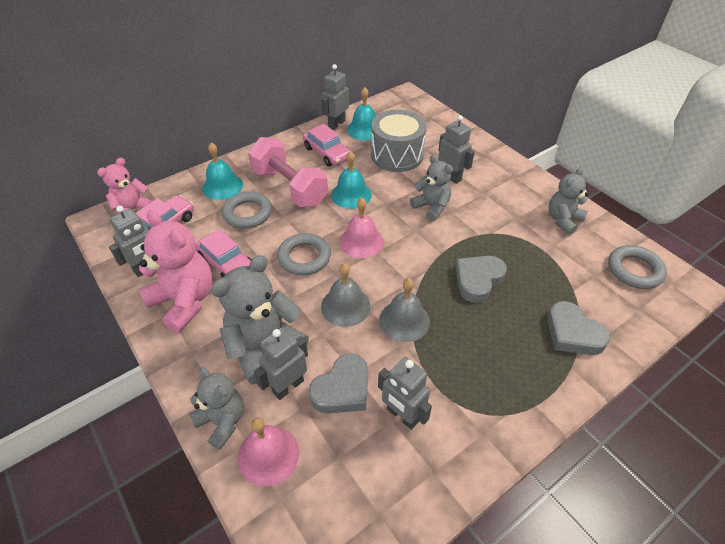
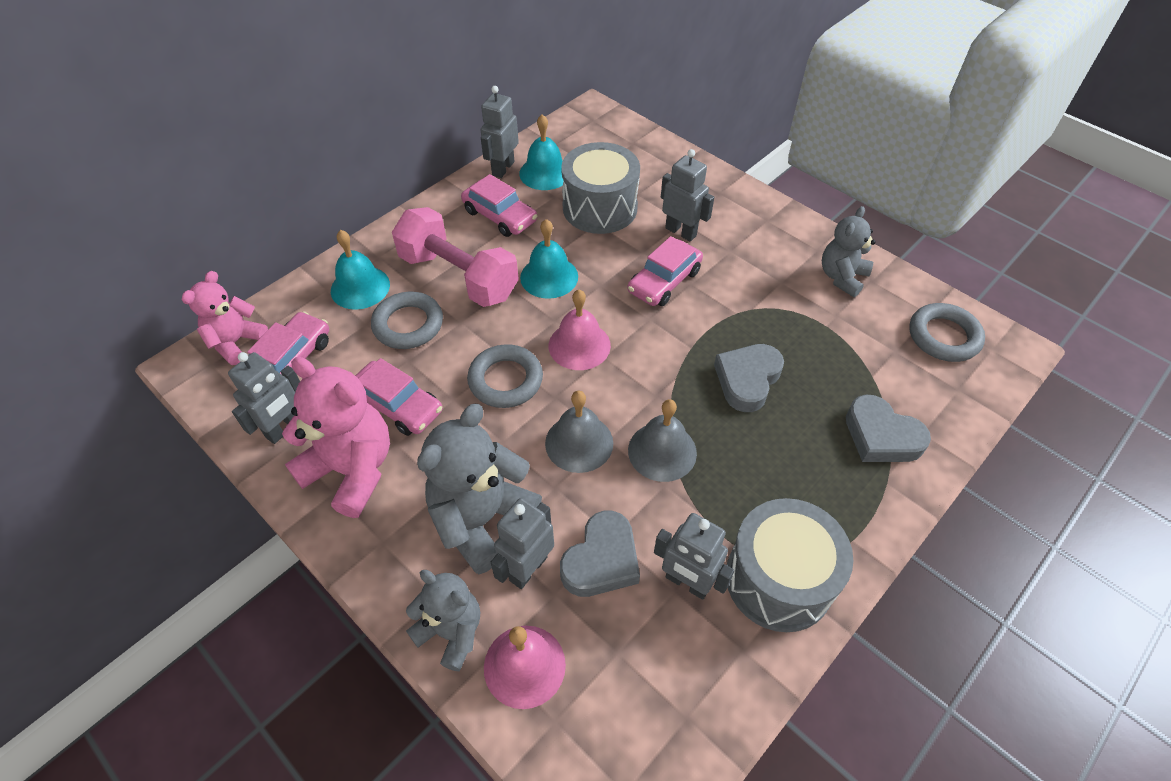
camera: 10 degrees left, 5 degrees up
grey teddy bear [410,155,453,221] -> pink car [627,236,703,306]
none -> grey drum [727,498,854,632]

